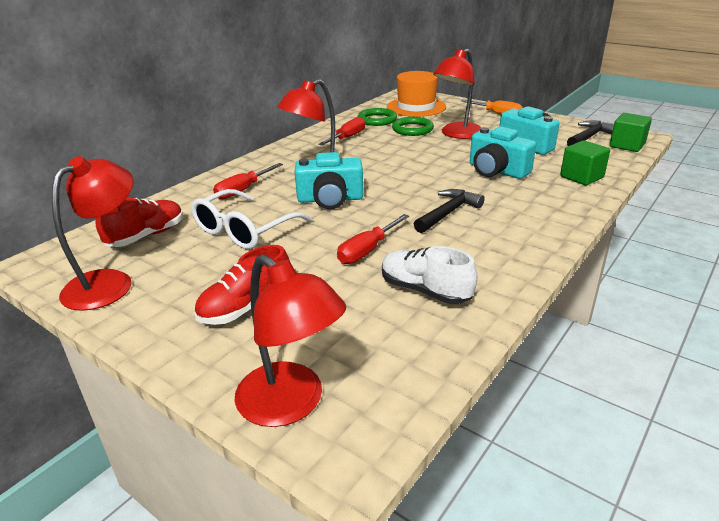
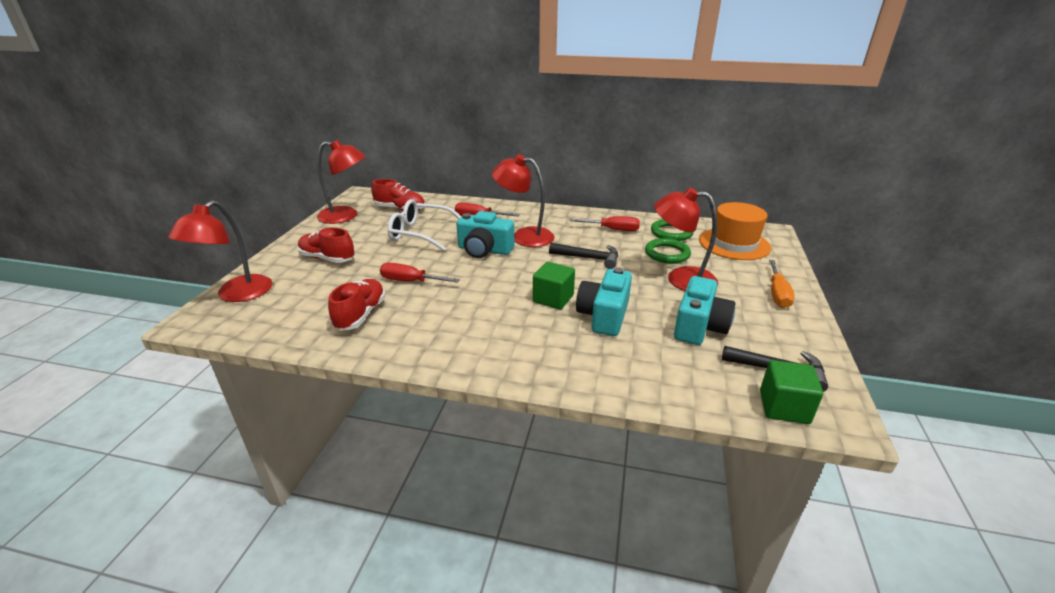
camera: 65 degrees right, 0 degrees up
turquoise camera [295,152,363,209] -> turquoise camera turned 45 degrees counterclockwise [457,211,514,258]
white shoe [382,246,478,304] -> red shoe [328,279,385,331]
black hammer [414,189,485,233] -> black hammer moved to [549,243,618,269]
green cube [560,140,610,185] -> green cube moved to [533,262,575,309]

